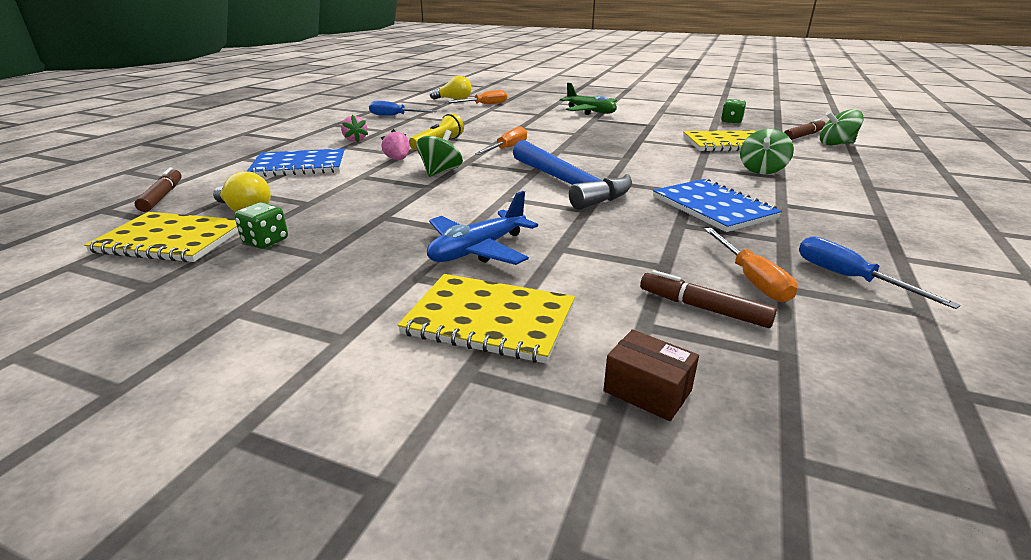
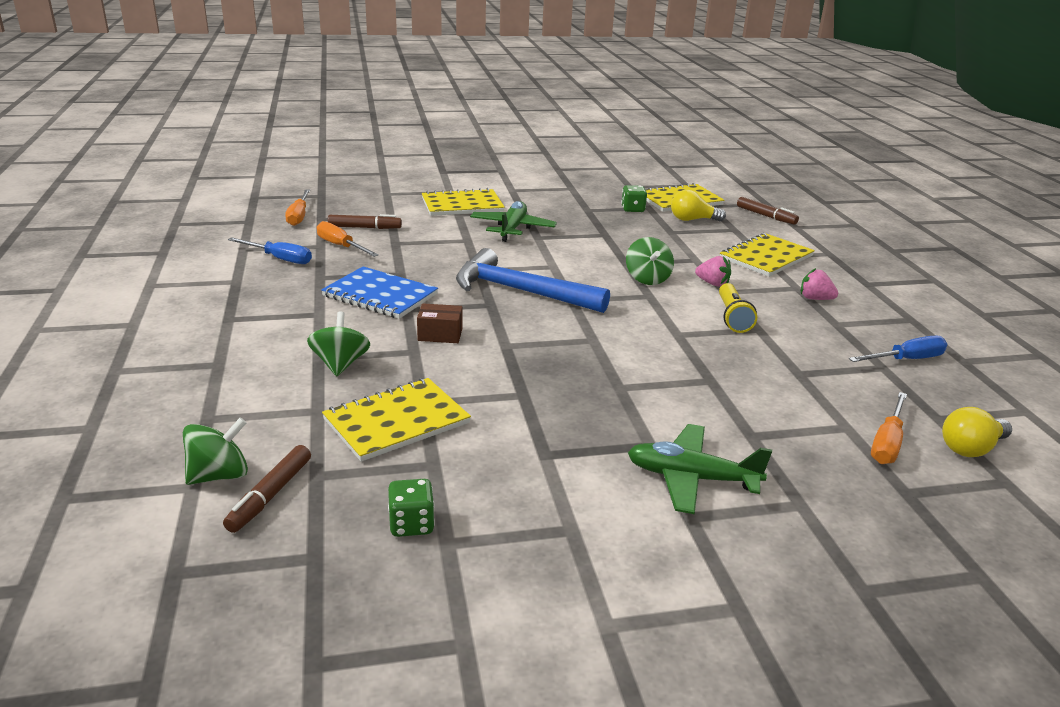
camera: 145 degrees right, 0 degrees up
blue notebook [247,148,345,177] -> yellow notebook [720,233,815,277]
blue plane [427,191,538,265] -> green plane [470,201,557,242]
orange screwdriver [475,126,527,155] -> orange screwdriver moved to [285,189,310,226]
brown box [603,330,699,421] -> brown box moved to [417,303,462,343]

